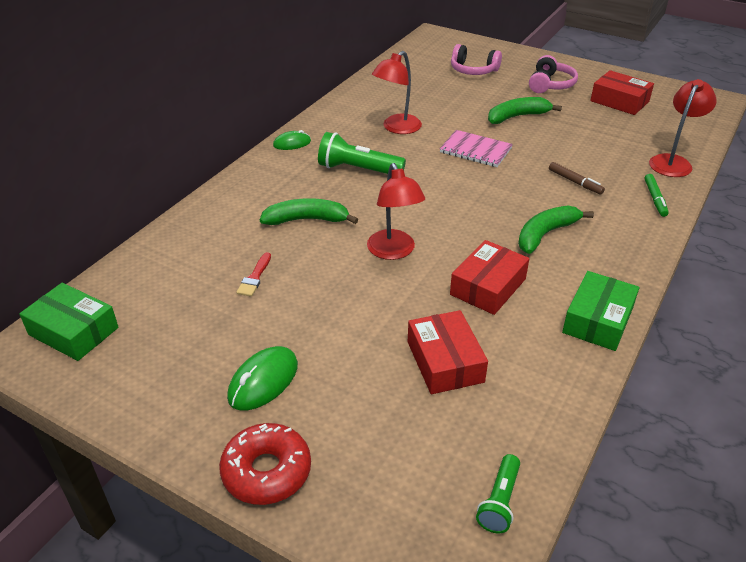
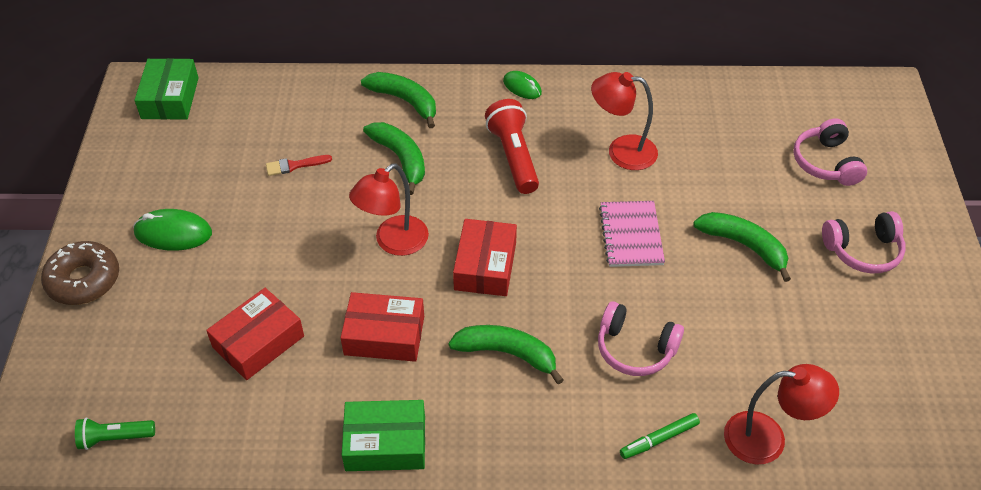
camera: 60 degrees right, 10 degrees up
red donut [219,423,311,505] -> brown donut [41,241,119,305]
green flashlight [318,132,406,174] -> red flashlight [485,99,539,194]
brown marker [549,162,605,195] -> pink headphones [598,301,684,376]
red box [590,70,654,115] -> red box moved to [453,219,517,296]
none -> green banana [361,72,436,128]

